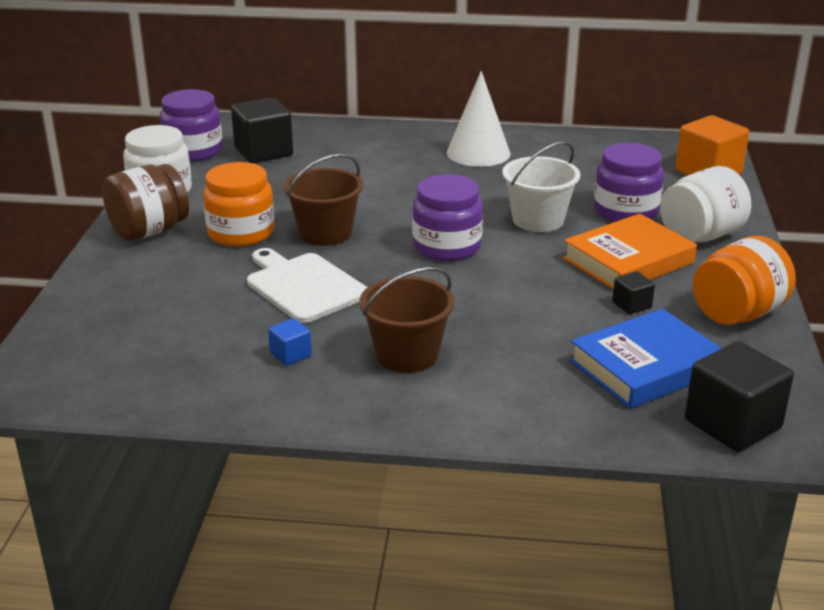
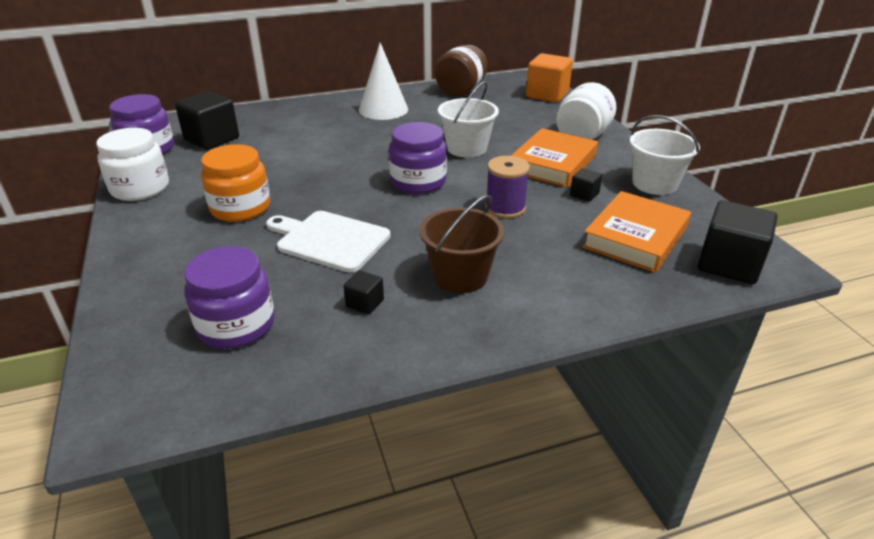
camera: 25 degrees left, 5 degrees up
brown jar [102,164,189,241] -> brown jar moved to [435,45,488,97]
blue cube [268,318,312,366] -> black cube [344,270,384,315]
brown bucket [284,154,363,246] -> none
blue book [570,309,722,409] -> orange book [582,191,691,273]
purple jar [594,143,664,222] -> purple jar moved to [184,246,275,349]
orange jar [693,236,796,325] -> white bucket [629,115,700,195]
none -> purple spool [485,156,530,219]

